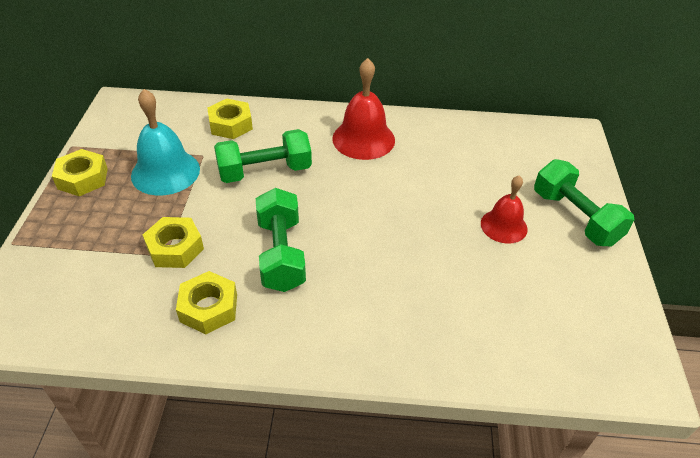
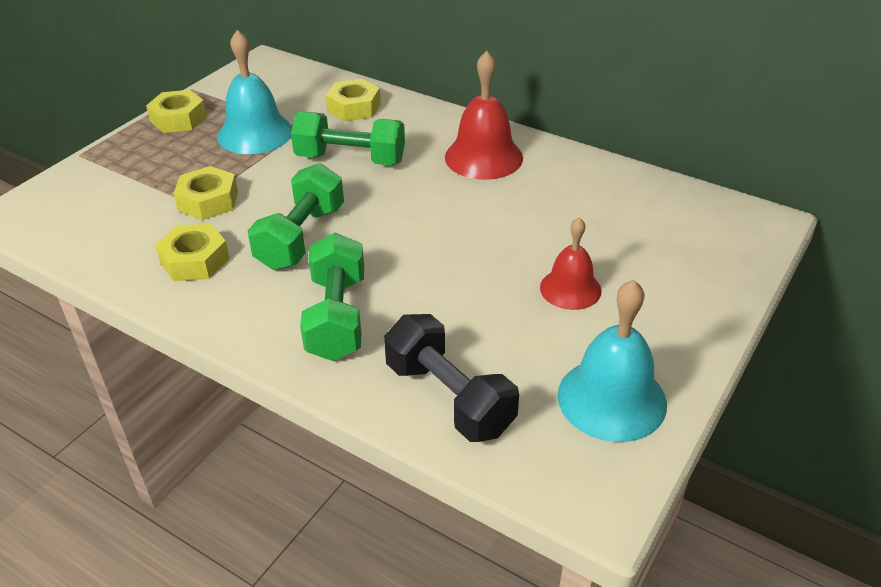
camera: 30 degrees right, 5 degrees down
green dumbbell [534,159,635,247] -> green dumbbell moved to [300,233,364,361]
none -> black dumbbell [384,314,519,442]
none -> turquoise bell [557,280,667,442]

